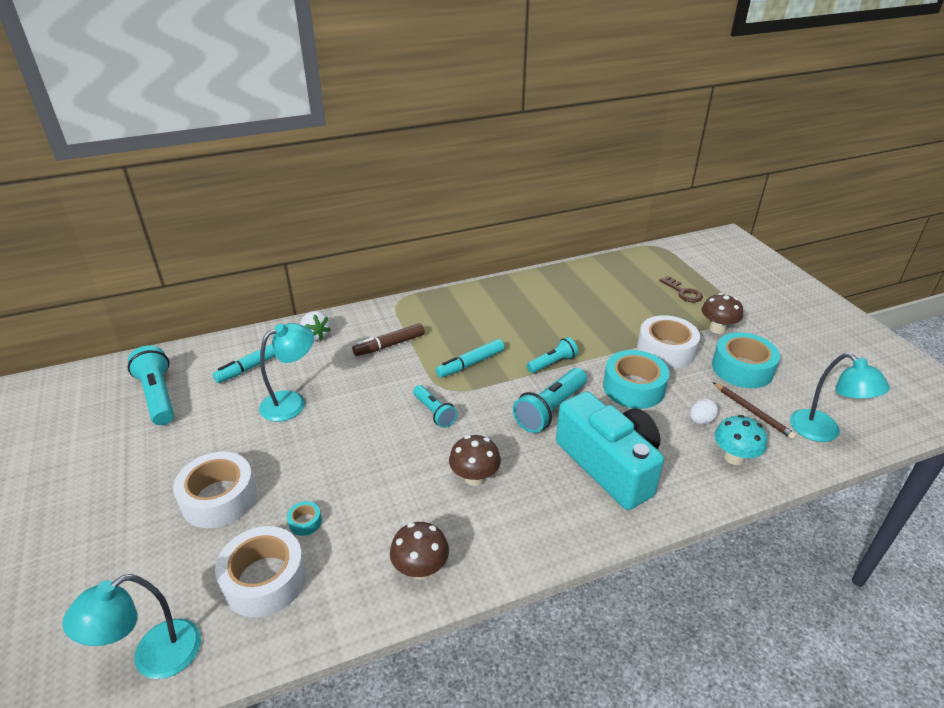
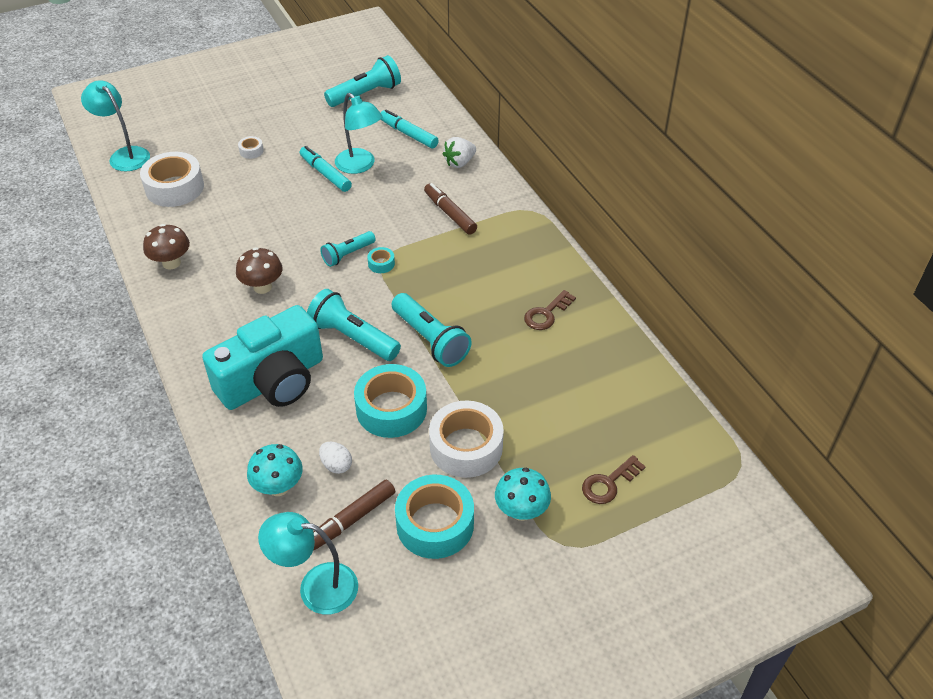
camera: 85 degrees right, 10 degrees up
white tape [173,452,257,528] -> white tape [238,136,264,159], size x0.43
turquoise tape [287,501,322,536] -> turquoise tape moved to [367,247,395,273]
turquoise marker [436,339,505,378] -> turquoise marker moved to [300,146,352,192]
turquoise flashlight [527,337,578,373] -> turquoise flashlight [392,293,472,367], size x1.61
brown mushroom [702,293,743,334] -> turquoise mushroom [495,468,551,521]
brown pencil [713,382,796,440] -> brown marker [314,479,395,550]
turquoise lamp [790,353,890,442] -> turquoise lamp turned 45 degrees clockwise [258,512,358,614]
none -> brown key [524,290,576,330]

